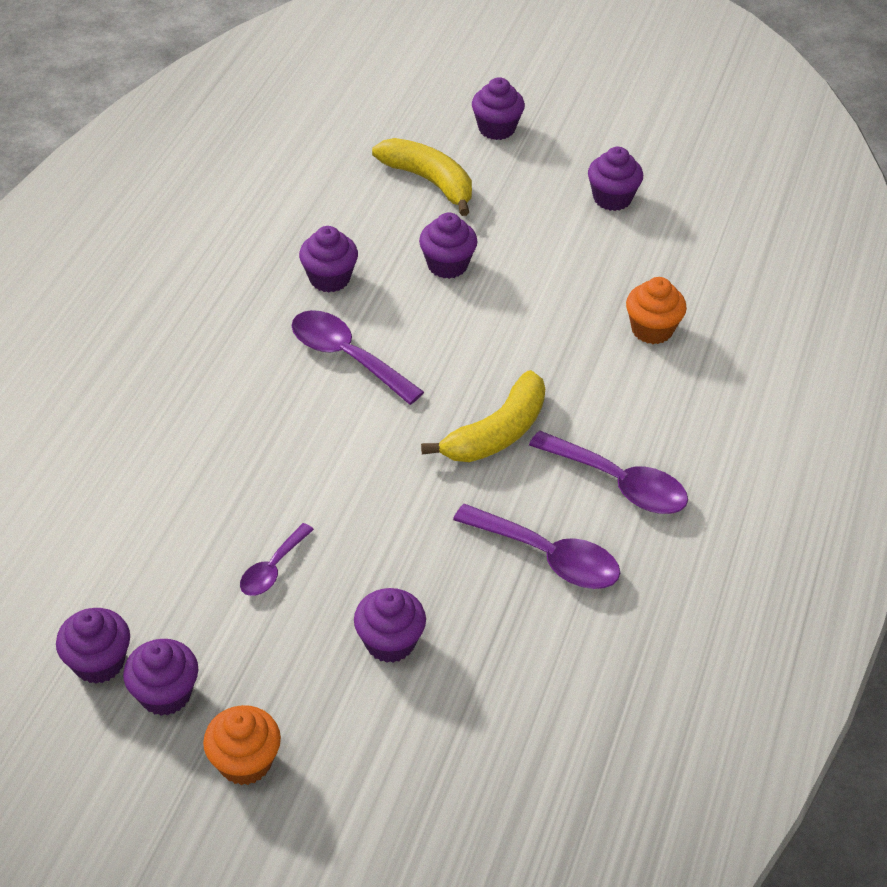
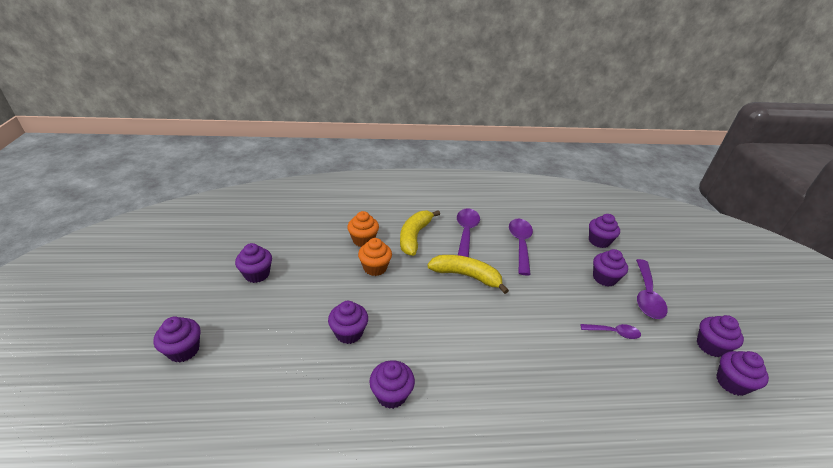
camera: 115 degrees left, 10 degrees down
orange cupcake [203,705,281,785] -> orange cupcake moved to [358,238,392,276]
purple spoon [292,310,424,405] -> purple spoon moved to [636,259,668,319]
yellow banana [372,138,472,216] -> yellow banana moved to [400,210,440,256]
none -> purple cupcake [589,214,620,248]

